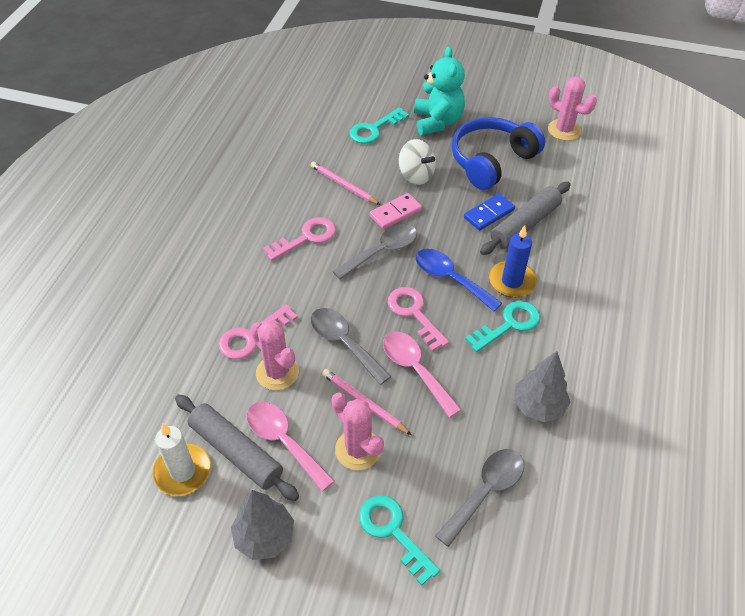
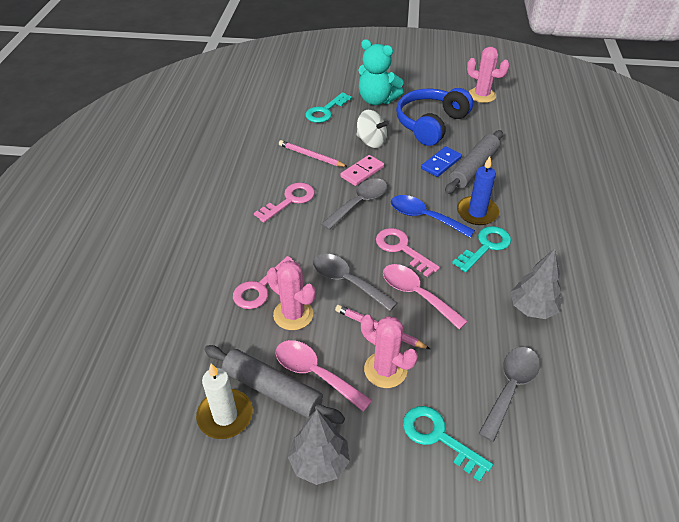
camera: 10 degrees left, 5 degrees down
turquoise teddy bear [414,47,465,135] -> turquoise teddy bear turned 135 degrees clockwise [359,39,404,105]

